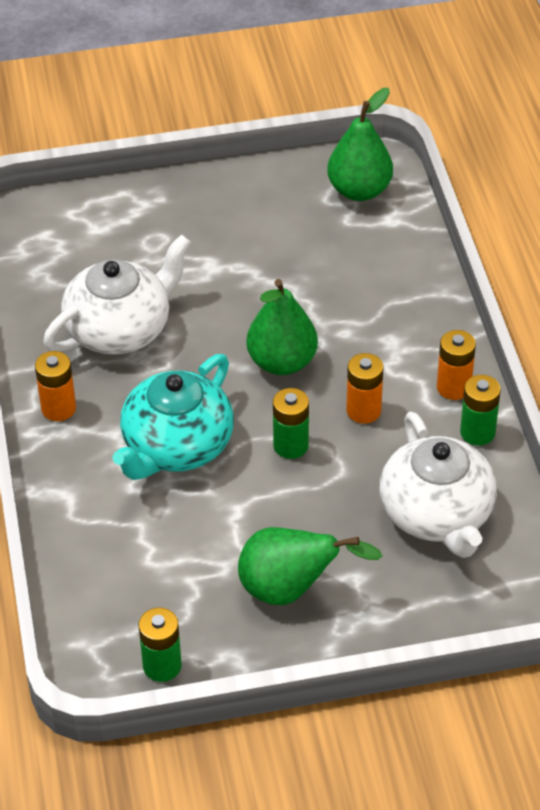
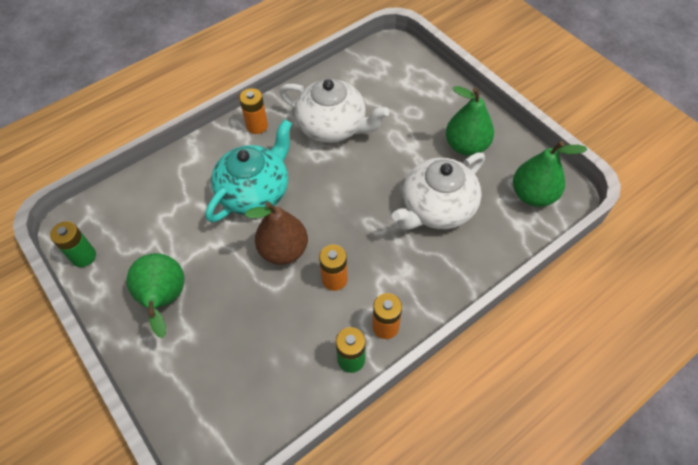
camera: 65 degrees right, 10 degrees up
turquoise teapot [113,354,234,480] -> turquoise teapot turned 120 degrees clockwise [206,119,292,222]
green pear [246,279,318,375] -> green pear moved to [446,86,494,156]
green battery [273,388,309,459] -> brown pear [245,202,308,265]
white teapot [380,412,497,558] -> white teapot moved to [392,153,485,230]

